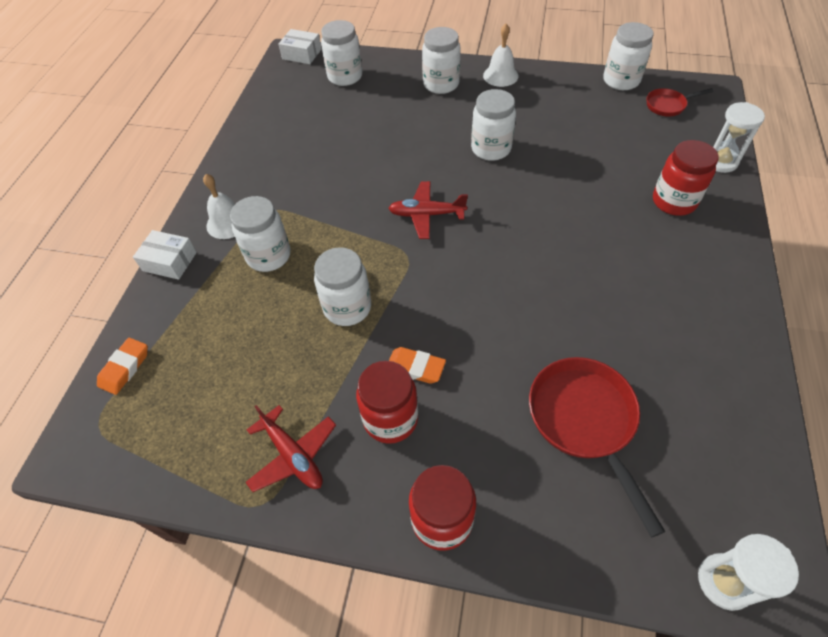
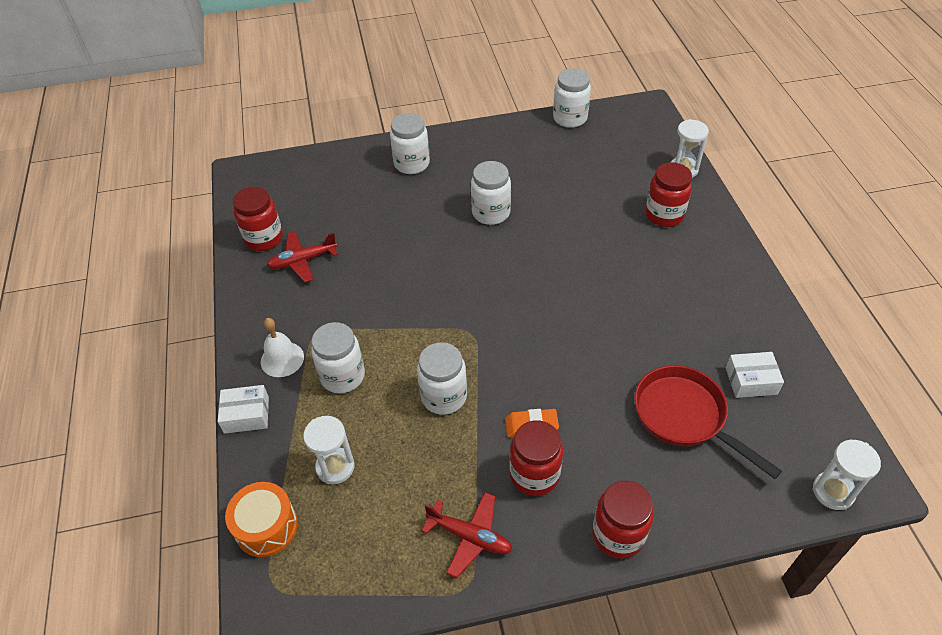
camera: 25 degrees left, 5 degrees down
orange eraser [97,338,148,395] -> orange drum [225,482,298,557]
white box [278,29,321,64] -> white box moved to [726,352,784,398]
white jar [321,20,362,86] -> none
red plane [388,181,468,239] -> red plane moved to [267,231,338,282]
white bell [483,24,518,87] -> none
red pan [647,88,714,117] -> none
none -> red jar [233,187,283,251]
none -> white hourglass [303,416,355,484]

